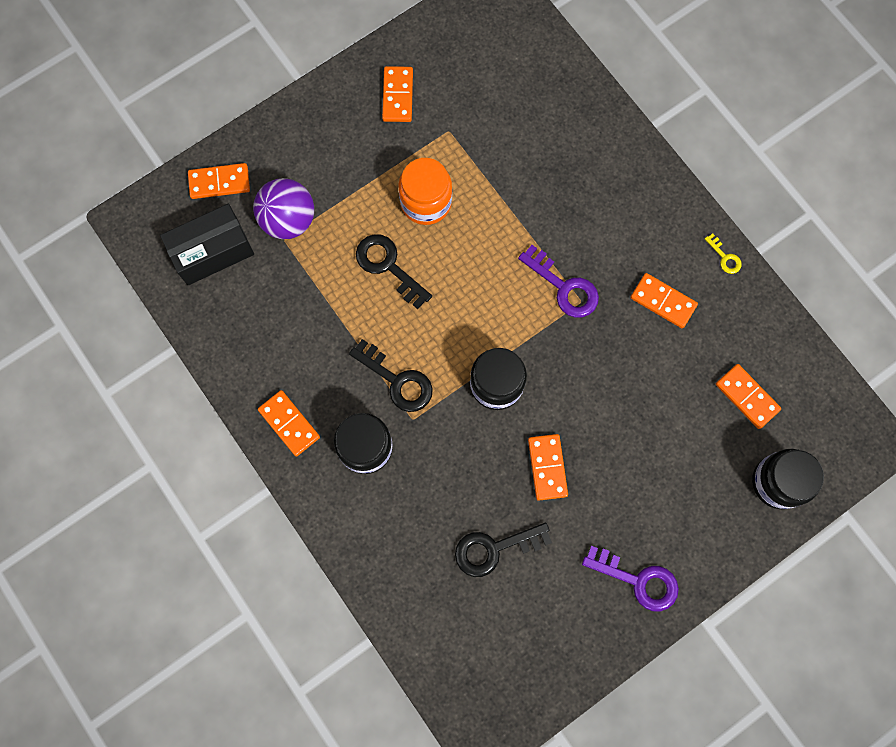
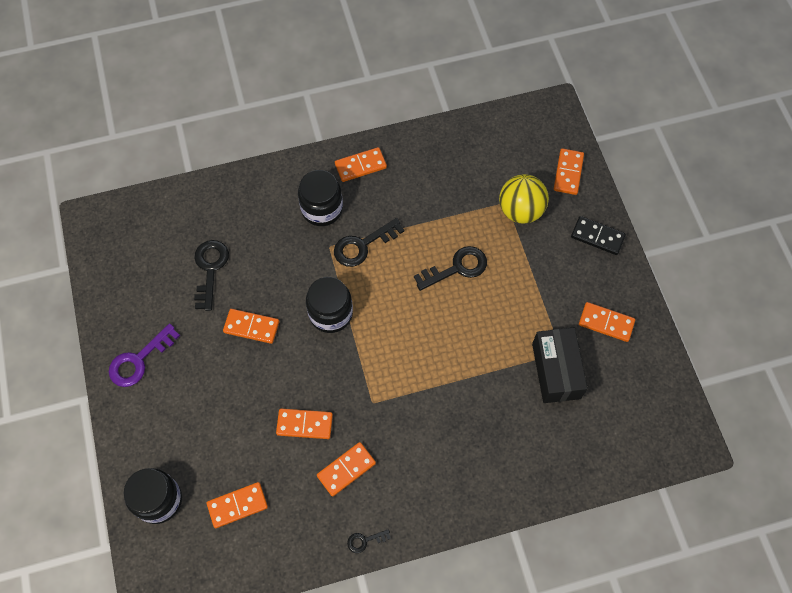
camera: 110 degrees right, 10 degrees down
black box [160,204,254,285] -> black box moved to [532,328,588,403]
purple ball [253,178,314,239] -> yellow ball [499,174,549,223]
orange jar [398,158,452,225] -> none
purple key [518,245,599,318] -> none
yellow key [705,233,742,274] -> black key [347,529,391,553]
none -> orange domino [276,409,333,439]
none -> black domino [571,216,626,255]

